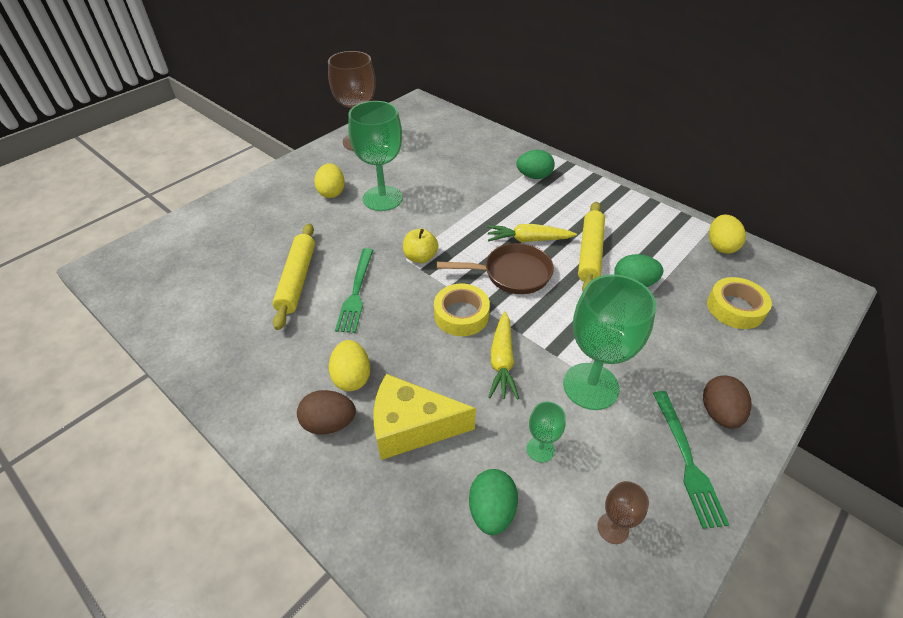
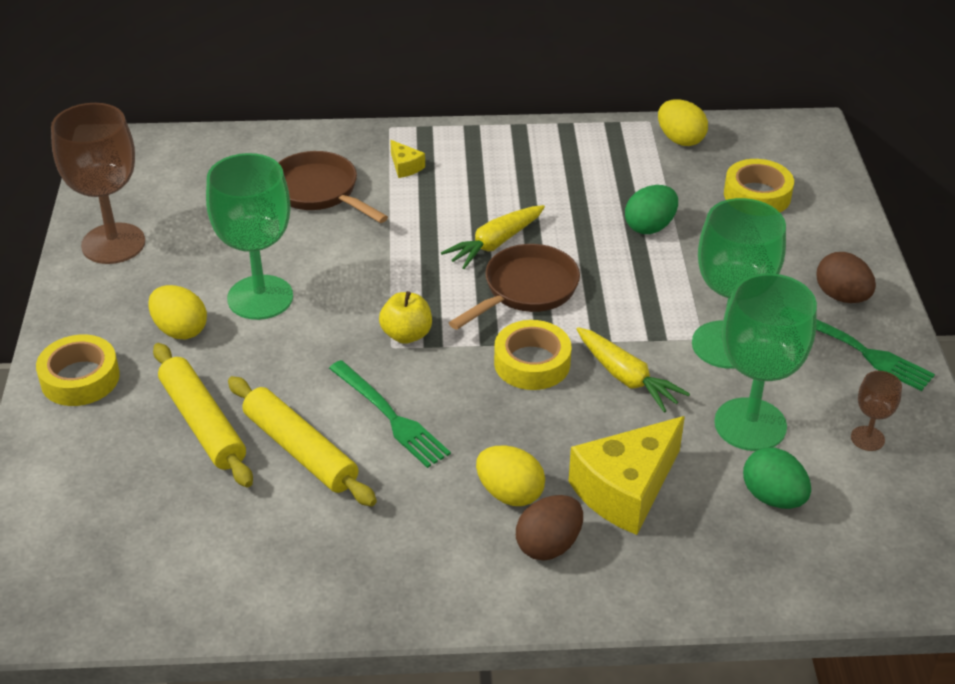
camera: 45 degrees left, 5 degrees down
green egg [517,150,555,179] -> yellow cheese [390,140,425,178]
green goblet [527,402,566,462] -> green goblet [714,273,817,451], size x2.16
yellow rolling pin [578,202,605,291] -> yellow rolling pin moved to [153,343,253,488]
none -> yellow tape [36,335,120,406]
none -> brown pan [278,151,388,223]

